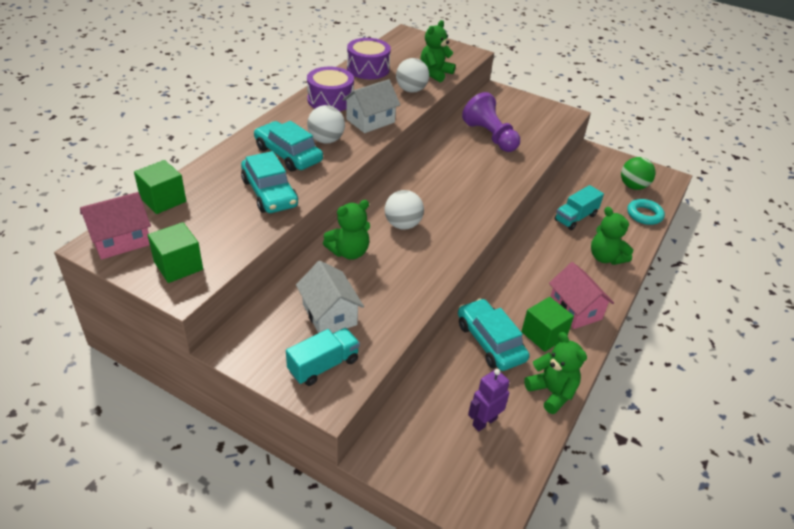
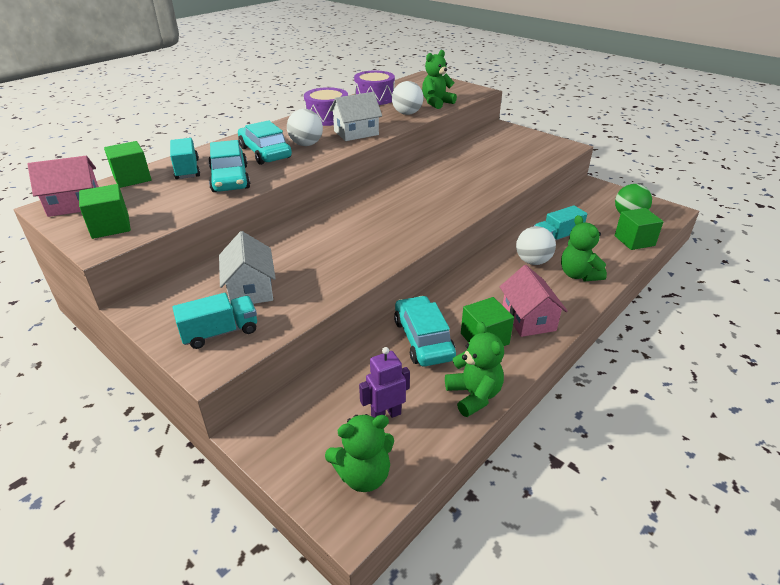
camera: 15 degrees right, 5 degrees down
green teddy bear [323,200,370,260] -> green teddy bear moved to [325,414,394,492]
white ball [385,190,424,229] -> white ball moved to [516,226,556,265]
purple pawn [462,92,520,152] -> none
turquoise ring [627,199,665,225] -> green cube [615,208,664,250]
none -> turquoise truck [170,138,200,179]

